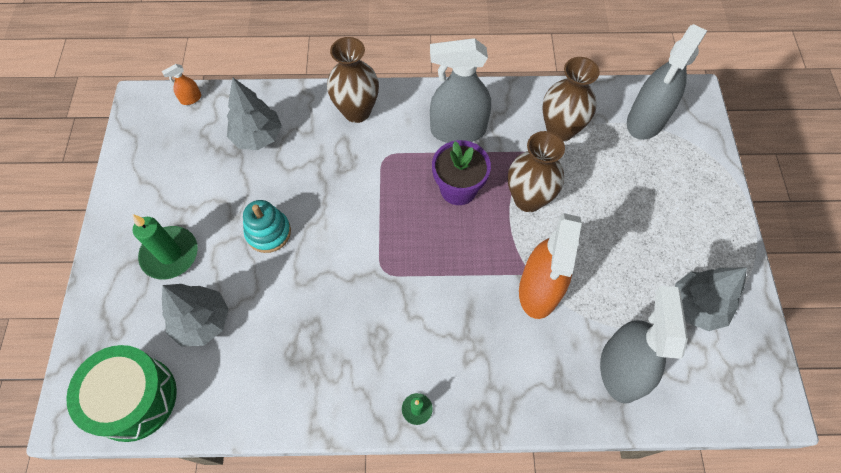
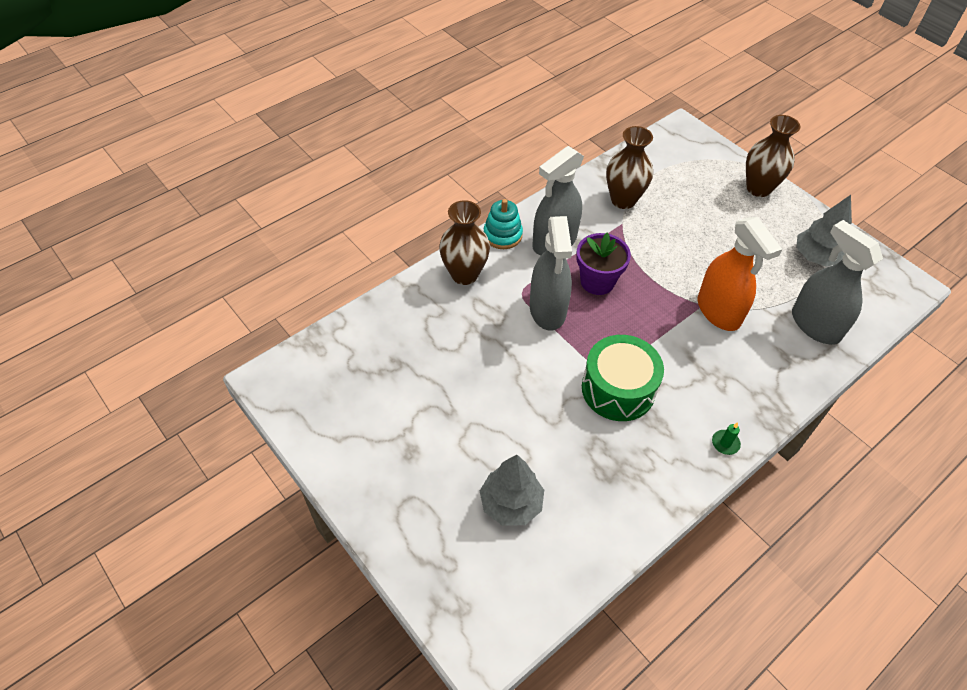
camera: 40 degrees left, 10 degrees down
green drum [66,345,177,442] -> green drum moved to [582,335,664,421]
green candle [133,214,198,279] -> none
orange spray bottle [162,64,201,105] -> none
grey tree [227,78,282,150] -> none
turquoise stacking toy [243,200,291,253] -> turquoise stacking toy moved to [484,199,523,249]
brown vase [508,131,565,212] -> brown vase moved to [746,115,800,197]
grey spray bottle [627,24,707,140] -> grey spray bottle moved to [530,216,572,331]

